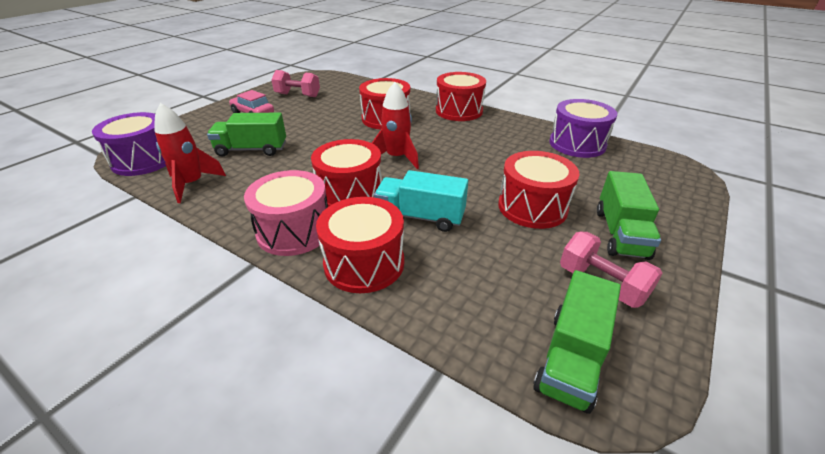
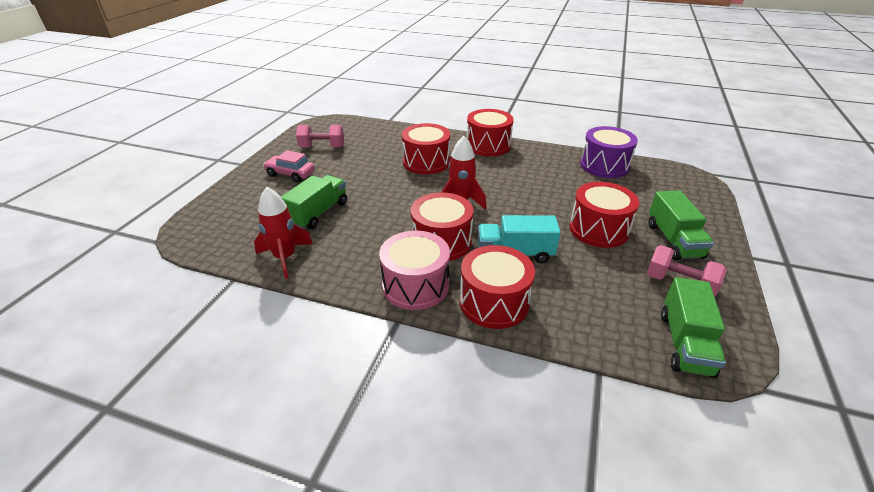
camera: 15 degrees left, 0 degrees up
purple drum [92,112,166,176] -> none
green truck [207,113,286,157] -> green truck turned 135 degrees clockwise [281,175,347,229]

